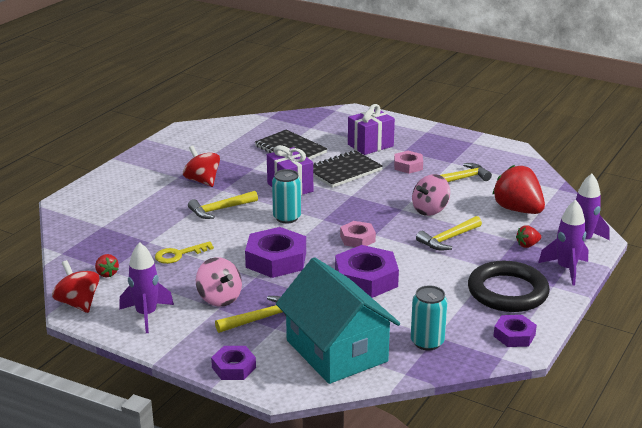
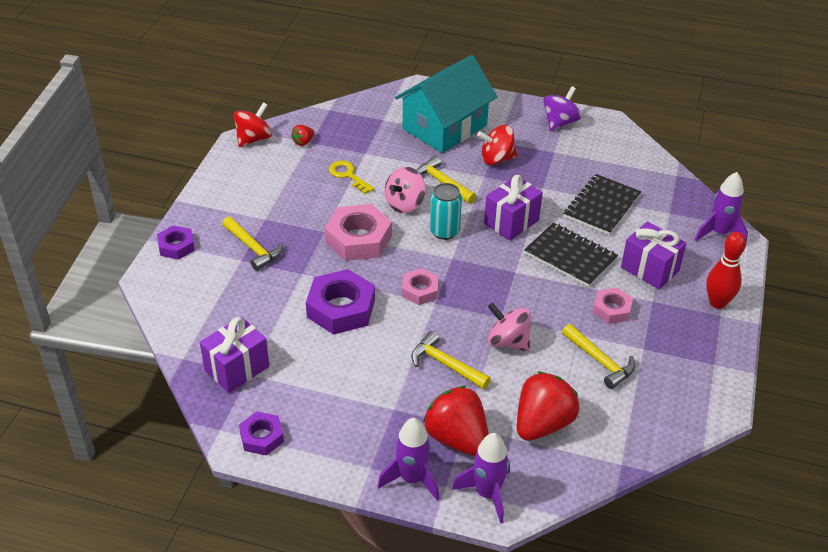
camera: 75 degrees right, 15 degrees up
purple rocket [119,242,174,333] -> purple rocket moved to [695,172,748,244]
red spinning top [183,145,220,187] -> red spinning top turned 135 degrees counterclockwise [477,125,517,165]
pink spinning top [196,257,242,307] -> pink spinning top moved to [385,167,426,213]
purple nut [245,227,306,278] -> pink nut [325,204,392,261]
turquoise house [276,257,400,384] -> turquoise house moved to [395,55,497,153]
turquoise can [411,285,447,351] -> purple gift [200,317,269,393]
black ring [468,261,550,312] -> none
red strawberry [516,225,541,248] -> red strawberry [423,386,488,456], size x2.22
none -> purple spinning top [543,86,582,131]
none -> red bowling pin [706,232,746,309]

